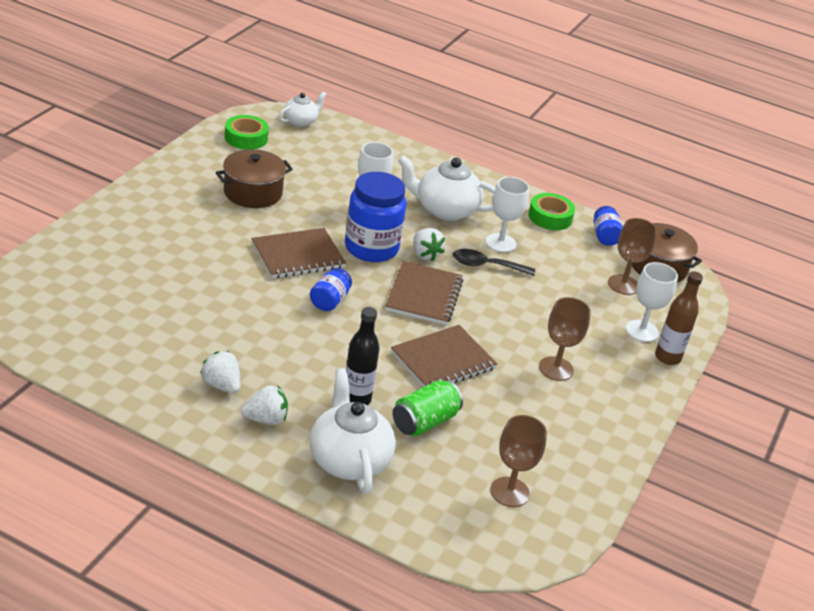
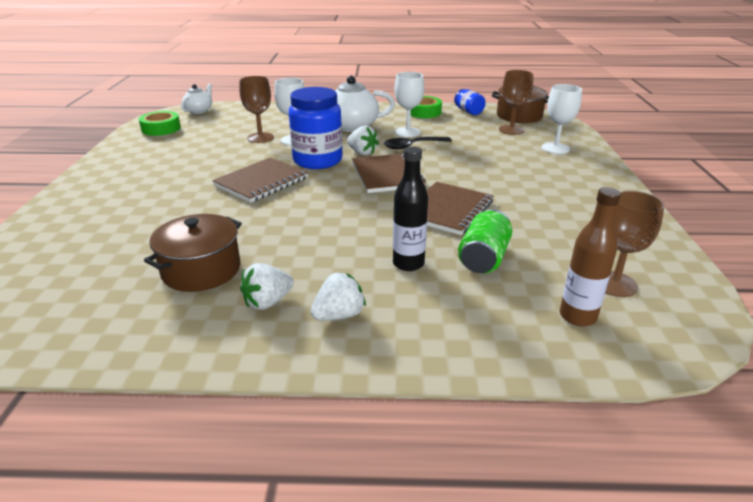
camera: 20 degrees left, 5 degrees down
white strawberry [200,351,240,393] -> white strawberry turned 60 degrees counterclockwise [240,263,294,310]
brown pot [216,149,293,208] -> brown pot moved to [144,214,242,292]
blue jar [310,268,352,311] -> none
white teapot [310,368,396,494] -> none
brown goblet [539,297,591,381] -> brown goblet moved to [239,76,274,143]
brown bottle [655,271,703,365] -> brown bottle moved to [560,187,621,326]

